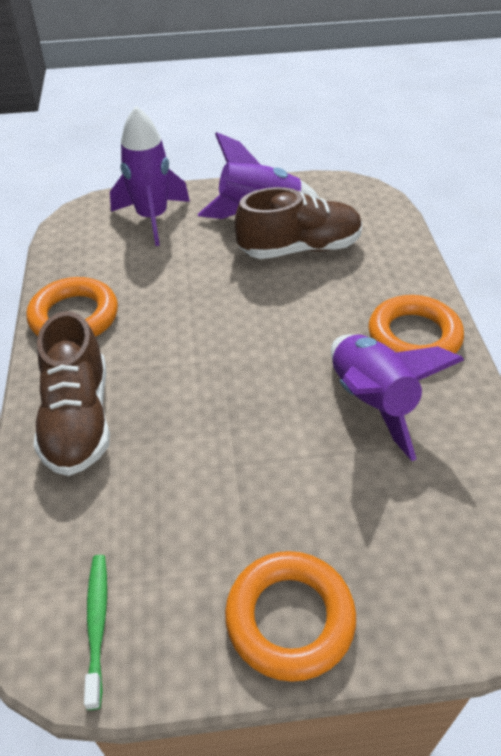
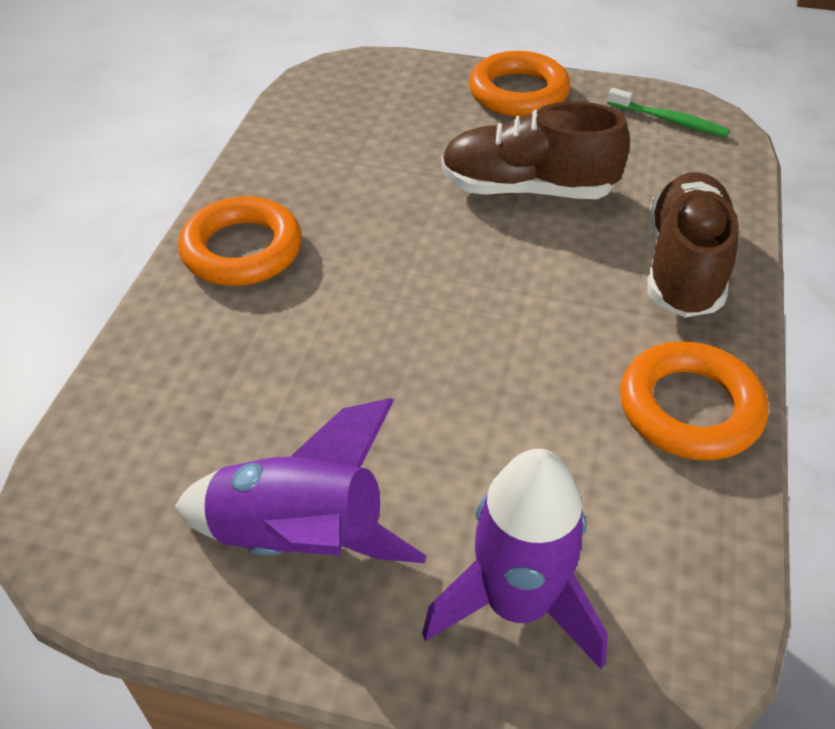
camera: 160 degrees left, 0 degrees up
green toothbrush [84,555,107,710] -> green toothbrush turned 75 degrees counterclockwise [607,88,730,137]
brown shoe [235,187,362,259] -> brown shoe moved to [441,101,630,199]
purple rocket [331,334,464,461] -> none

